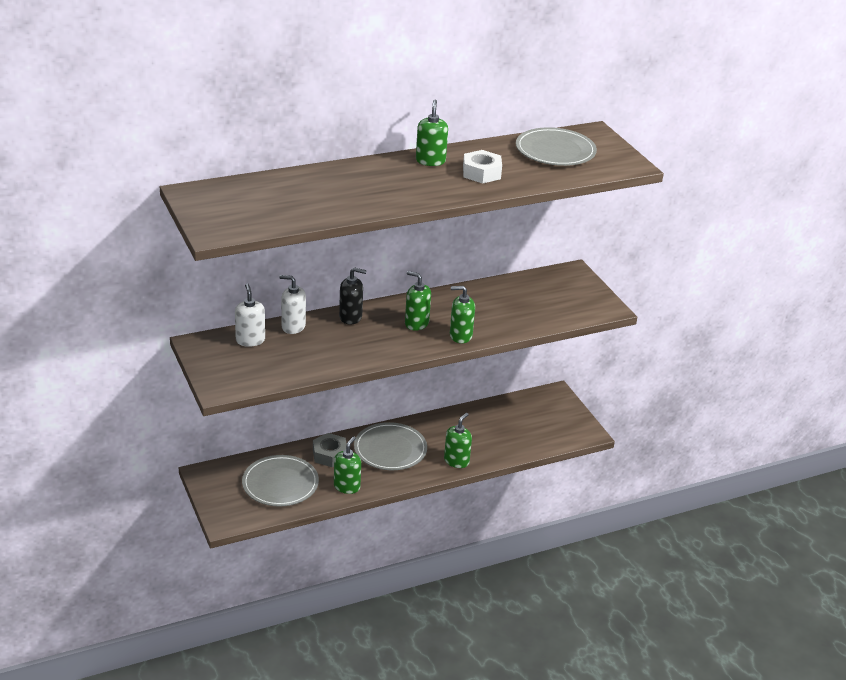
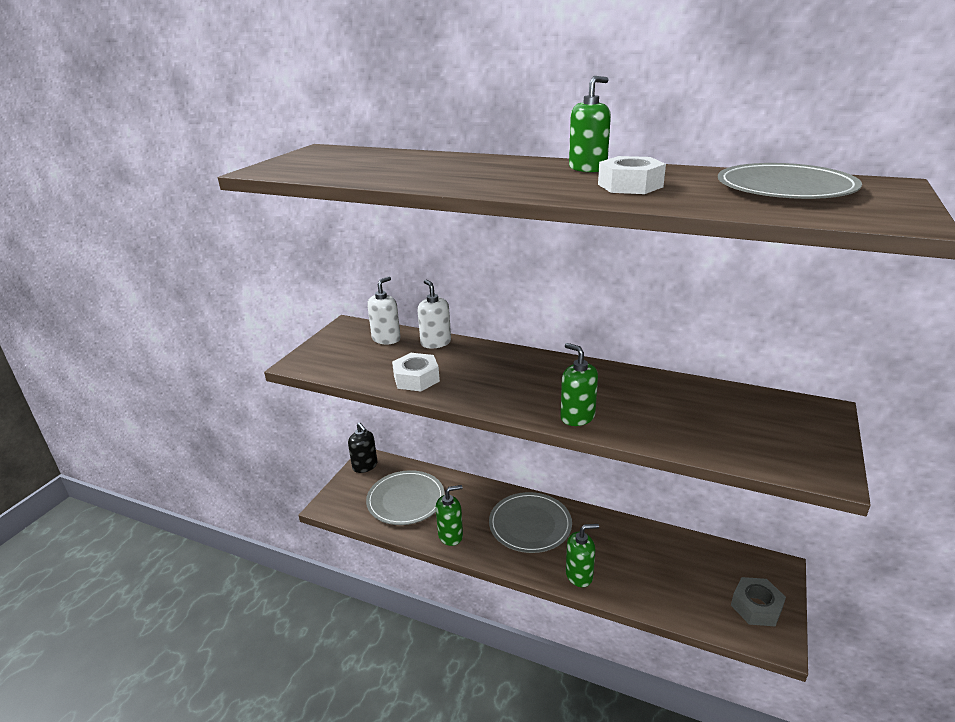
camera: 50 degrees right, 5 degrees down
grey nut [313,433,347,467] -> grey nut moved to [731,577,786,627]
black soap dispenser [339,267,367,324] -> black soap dispenser moved to [348,423,378,473]
green soap dispenser [405,271,431,331] -> none
none -> white nut [392,353,440,391]

